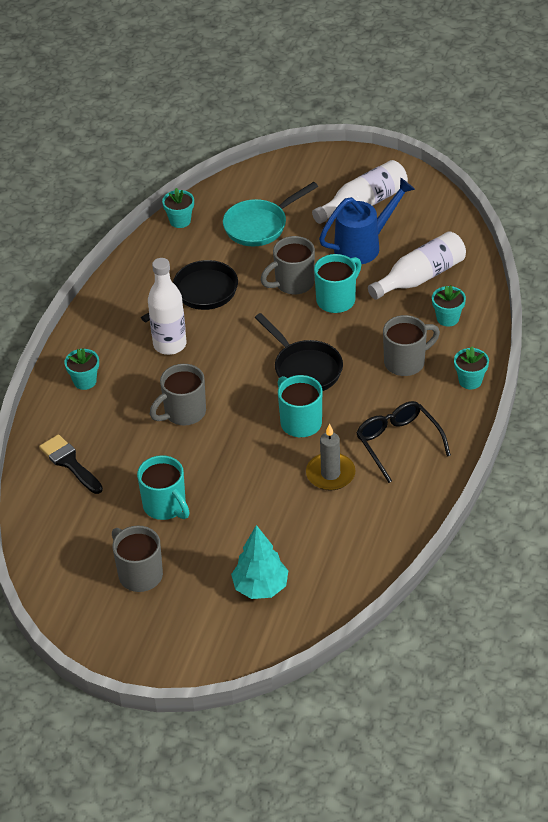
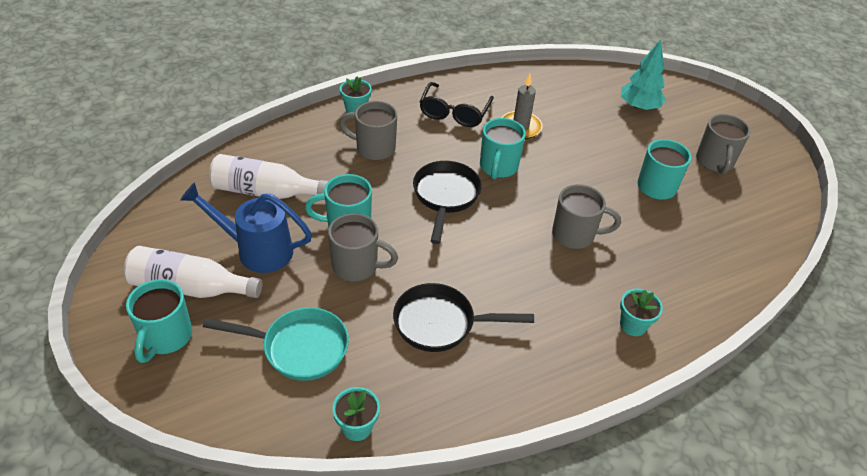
camera: 140 degrees left, 0 degrees up
black brush [39,434,103,494] -> none
white bottle [148,258,186,355] -> none
turquoise flower pot [432,285,466,327] -> none
none -> turquoise mug [126,279,192,363]

